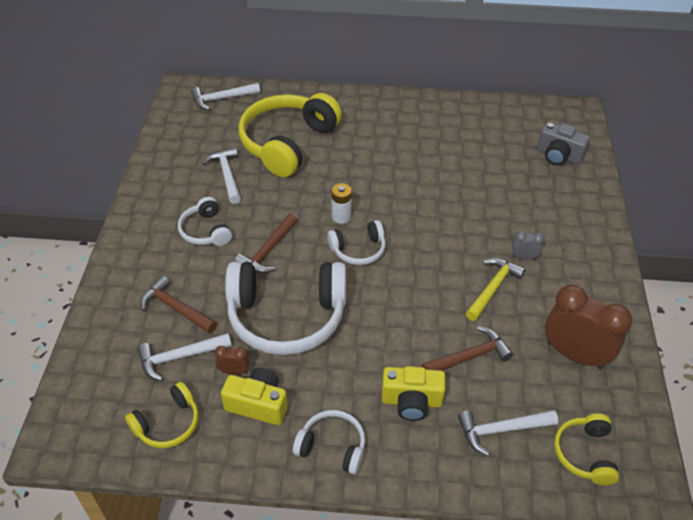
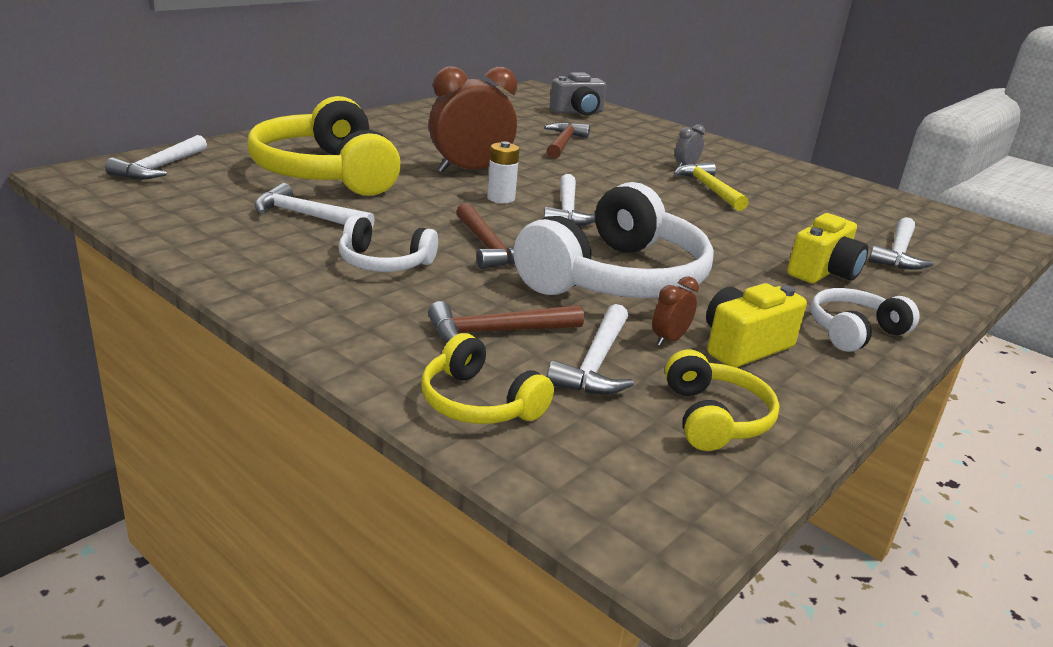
camera: 55 degrees left, 20 degrees down
white headphones [327,220,386,265] -> white hammer [544,174,595,226]
brown hammer [421,326,513,371] -> brown hammer moved to [544,122,590,159]
brown clock [545,285,632,369] -> brown clock moved to [429,66,517,173]
yellow headphones [554,414,619,485] -> yellow headphones moved to [421,333,554,424]

